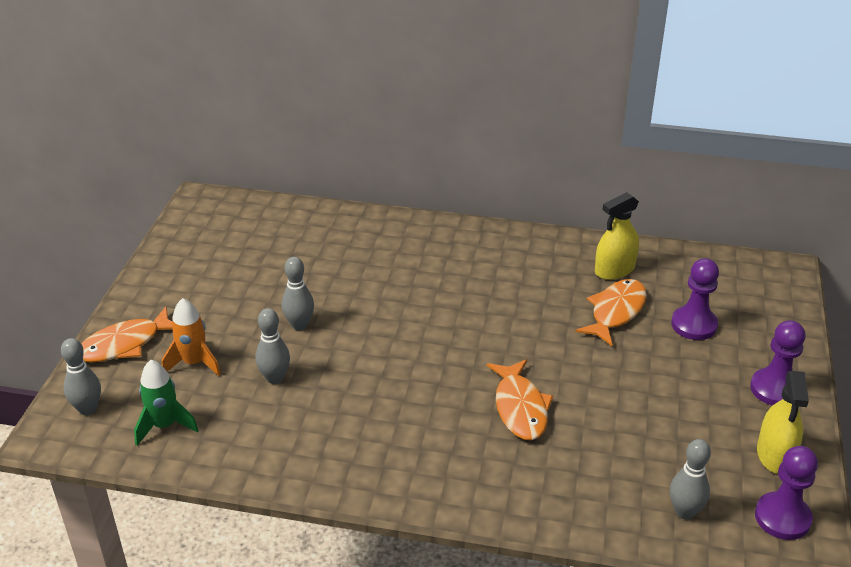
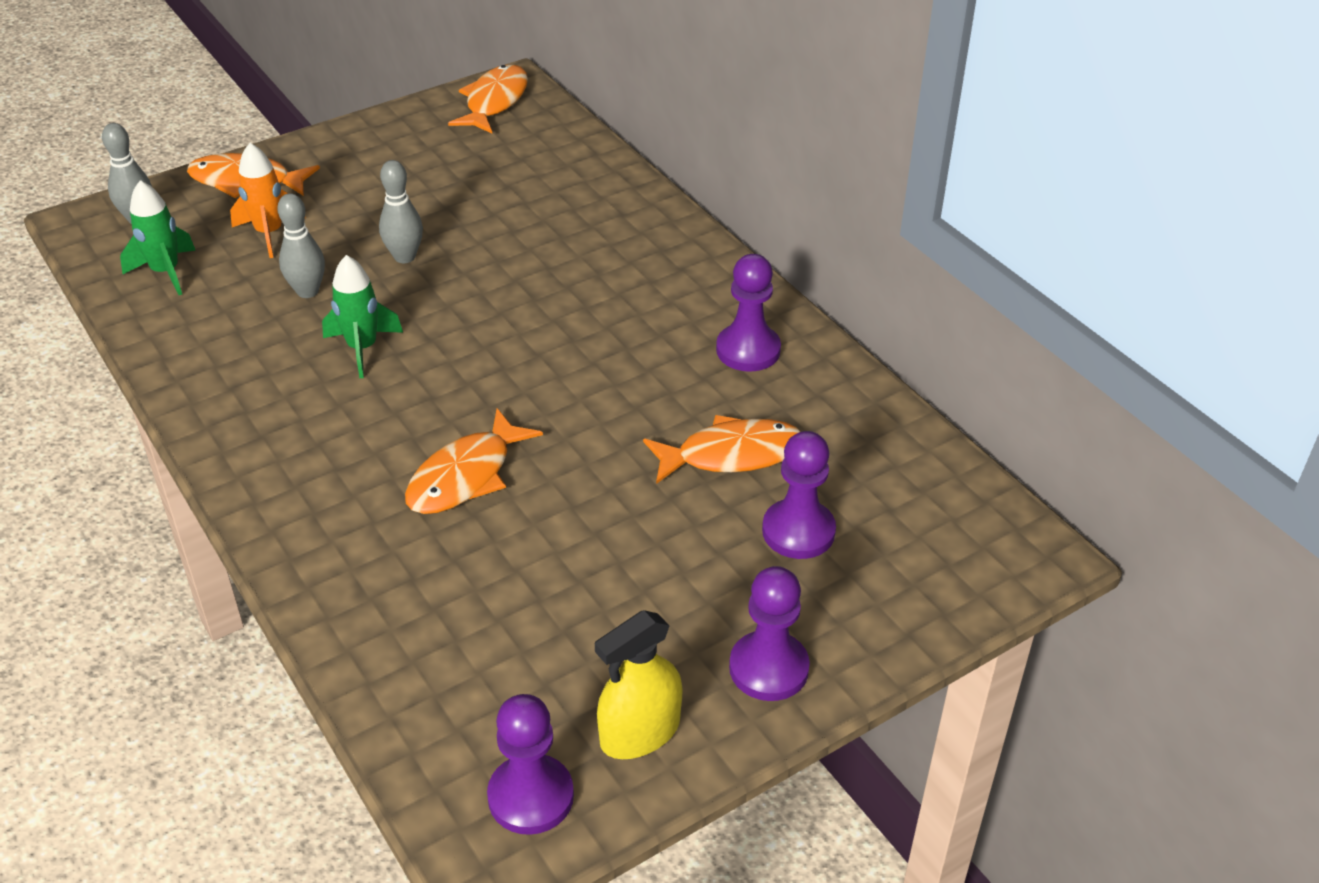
camera: 45 degrees right, 5 degrees up
yellow spray bottle [595,192,639,280] -> none
grey bowling pin [670,439,711,519] -> none
none -> green rocket [322,255,403,378]
none -> orange fish [448,64,528,133]
none -> purple pawn [716,254,781,372]

